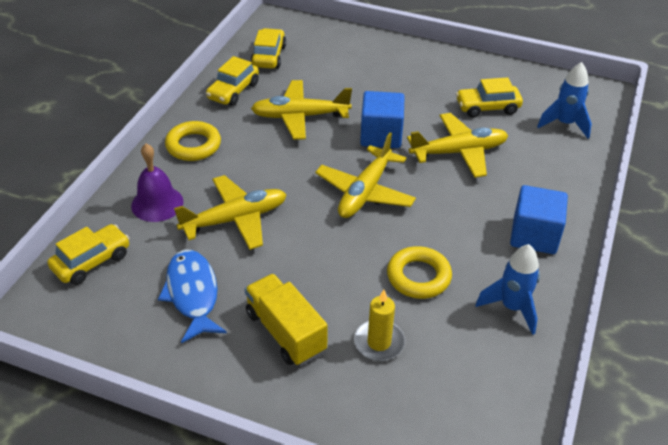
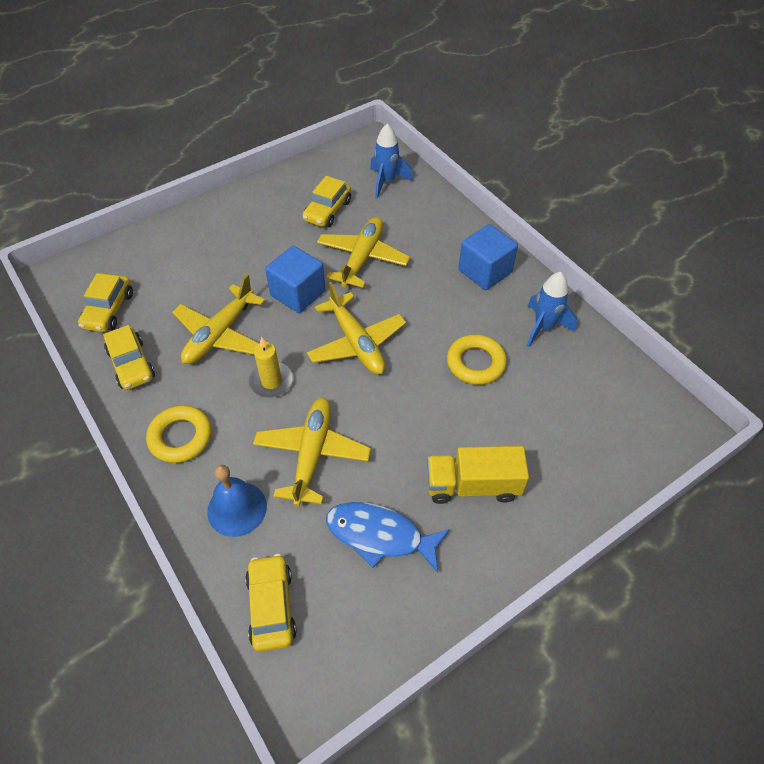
camera: 55 degrees left, 10 degrees up
purple bell [131,144,184,222] -> blue bell [207,465,267,537]
yellow car [250,28,286,69] -> yellow car turned 120 degrees counterclockwise [78,273,133,332]
yellow candle [354,290,405,361] -> yellow candle moved to [249,337,294,398]

